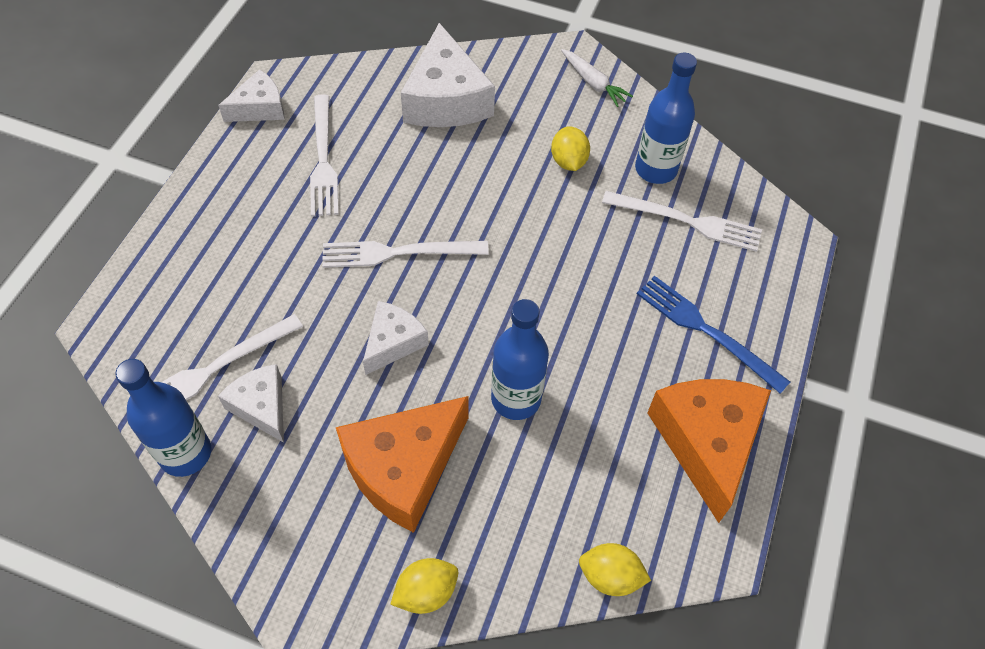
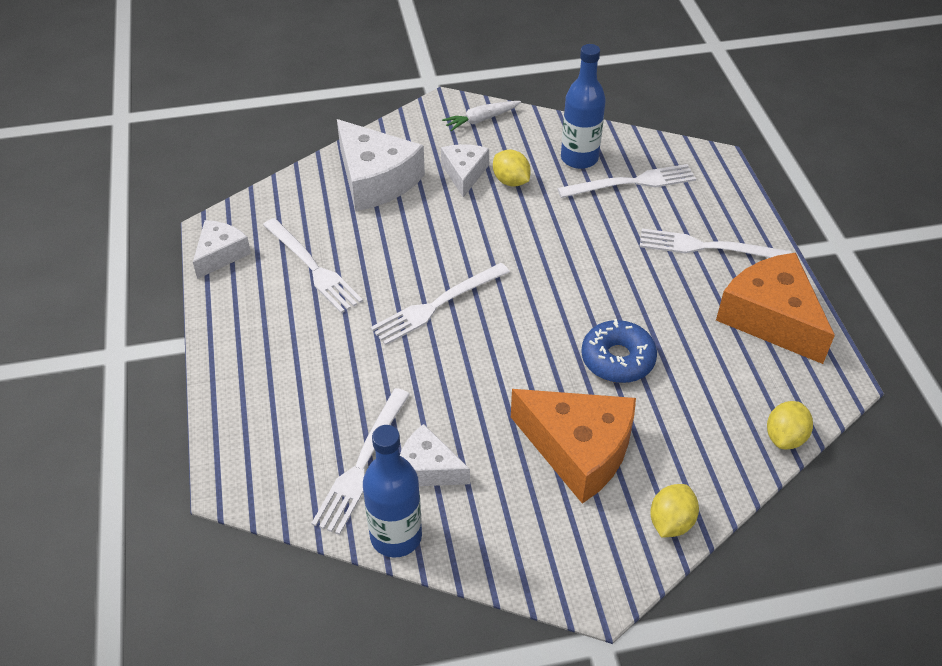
camera: 30 degrees left, 10 degrees down
orange cheese [336,396,469,533] -> orange cheese turned 75 degrees counterclockwise [511,389,636,504]
white cheese [363,301,429,375] -> white cheese moved to [441,144,489,198]
blue bottle [491,299,549,420] -> blue donut [581,319,657,383]
white carrot [561,49,633,107] -> white carrot turned 135 degrees clockwise [442,101,521,131]
yellow lemon [579,543,651,596] -> yellow lemon turned 45 degrees counterclockwise [767,401,813,449]
blue fork [637,276,790,394] -> white fork [640,228,791,258]

